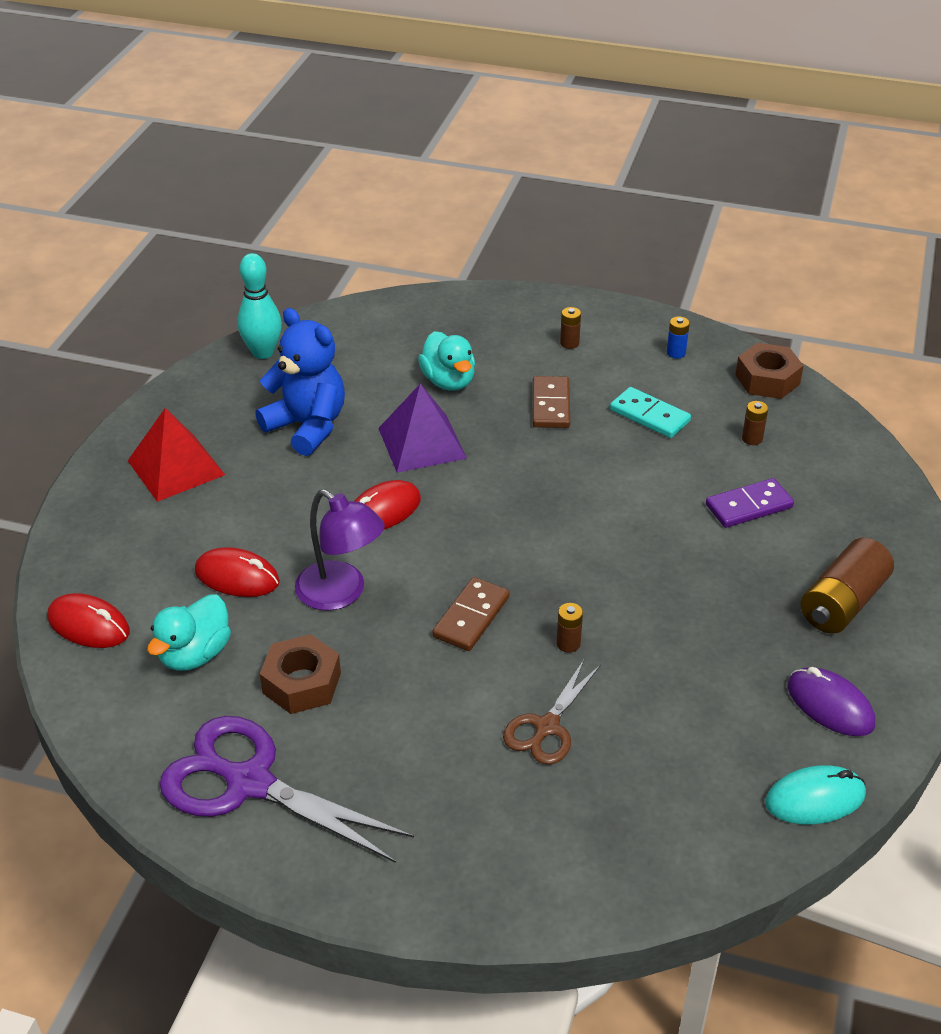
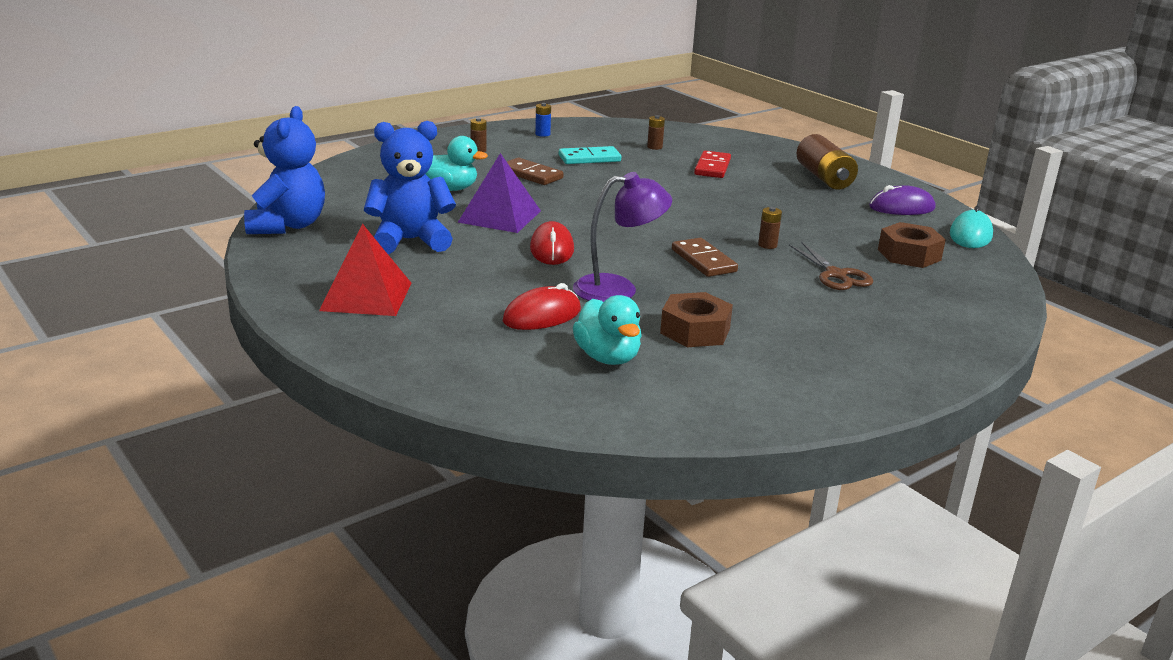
camera: 55 degrees left, 15 degrees down
red mouse [47,593,130,648] -> none
purple scissors [159,716,414,863] -> none
turquoise bowling pin [237,253,282,359] -> blue teddy bear [244,106,325,234]
purple domino [706,478,794,528] -> red domino [694,151,731,178]
brown nut [735,343,804,399] -> brown nut moved to [878,222,946,268]

